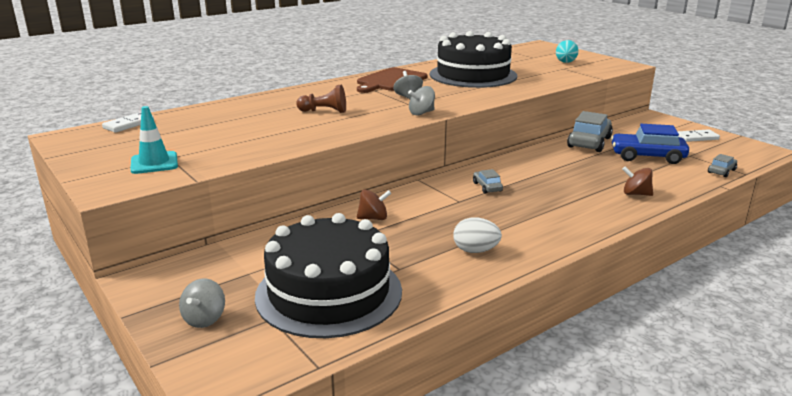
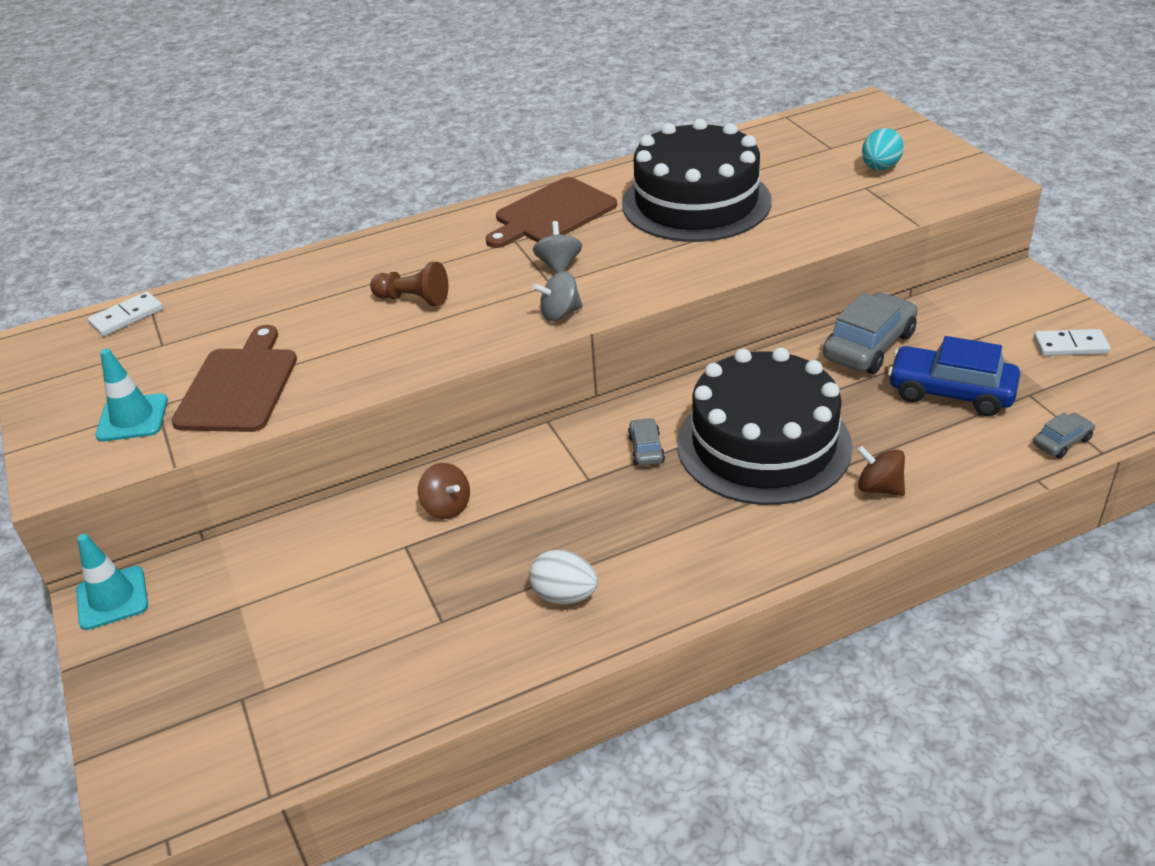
camera: 15 degrees right, 15 degrees up
grey spinning top [179,279,225,328] -> none
black cake [255,213,402,338] -> black cake moved to [677,348,853,505]
brown spinning top [357,189,391,220] -> brown spinning top turned 45 degrees clockwise [418,463,470,519]
none -> turquoise traffic cone [76,534,148,630]
none -> brown cutting board [171,325,297,432]

